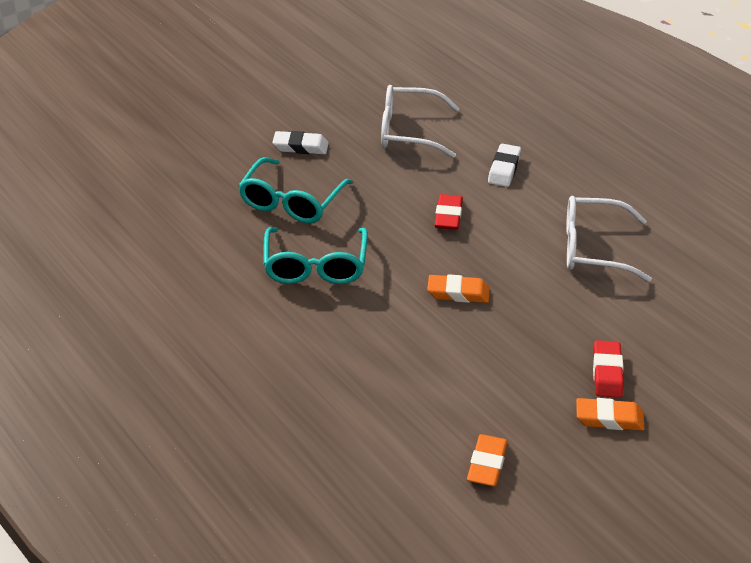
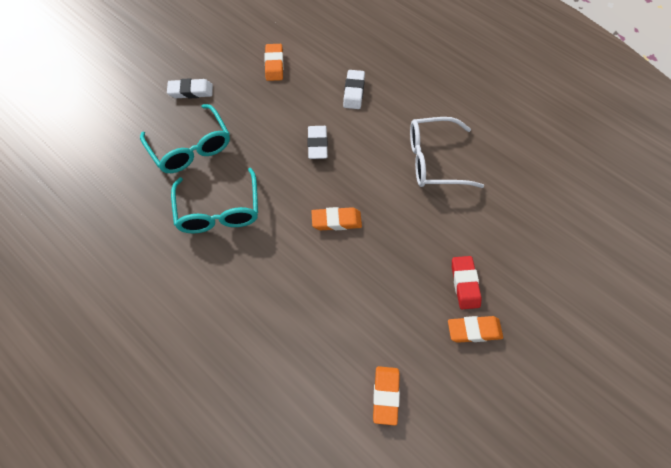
camera: 10 degrees left, 20 degrees up
turquoise glasses [238,157,353,223] -> turquoise glasses turned 45 degrees counterclockwise [140,104,230,173]
white glasses [381,85,460,158] -> orange eraser [264,44,284,81]
red eraser [435,194,463,230] -> white eraser [307,126,328,159]

